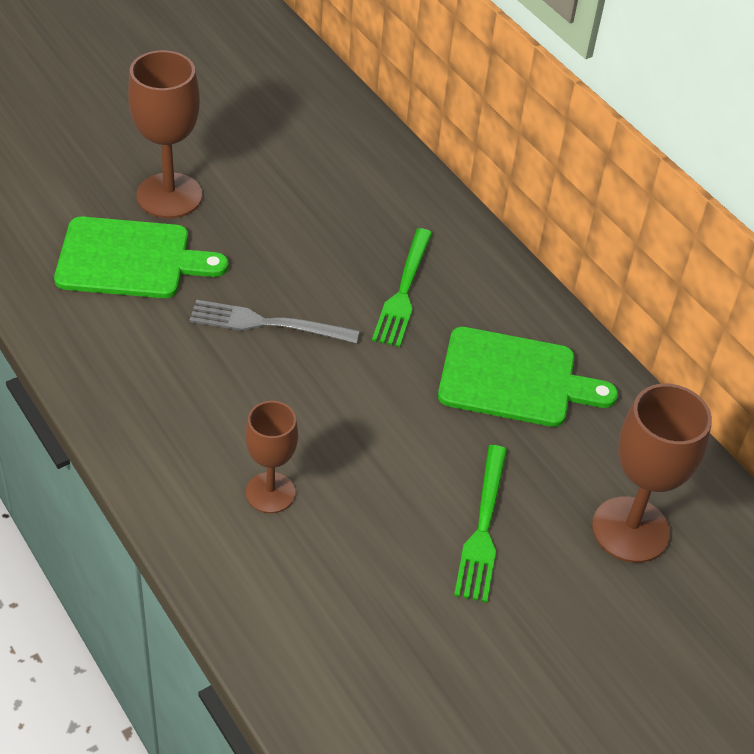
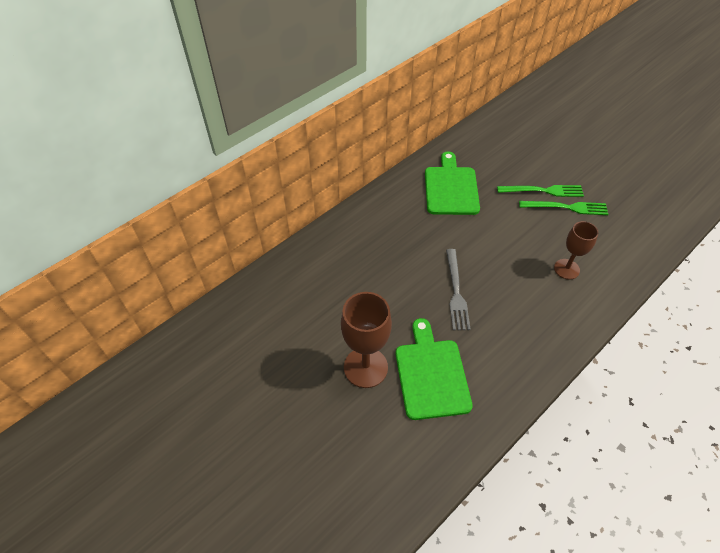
camera: 95 degrees left, 5 degrees up
green fork [372,228,432,347] -> green fork moved to [519,201,609,215]
brown goblet [592,384,712,563] -> none

